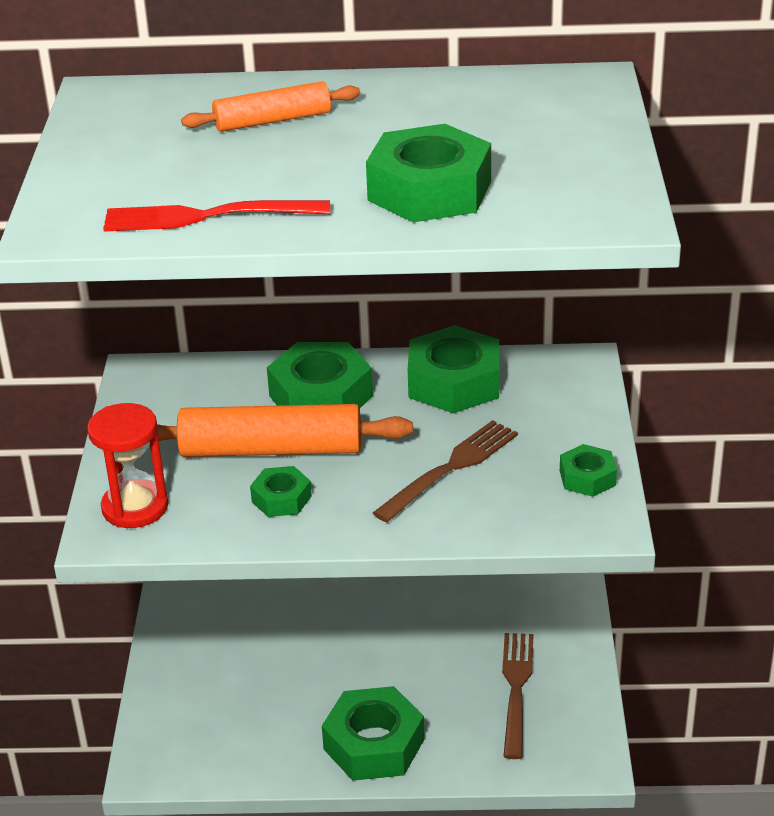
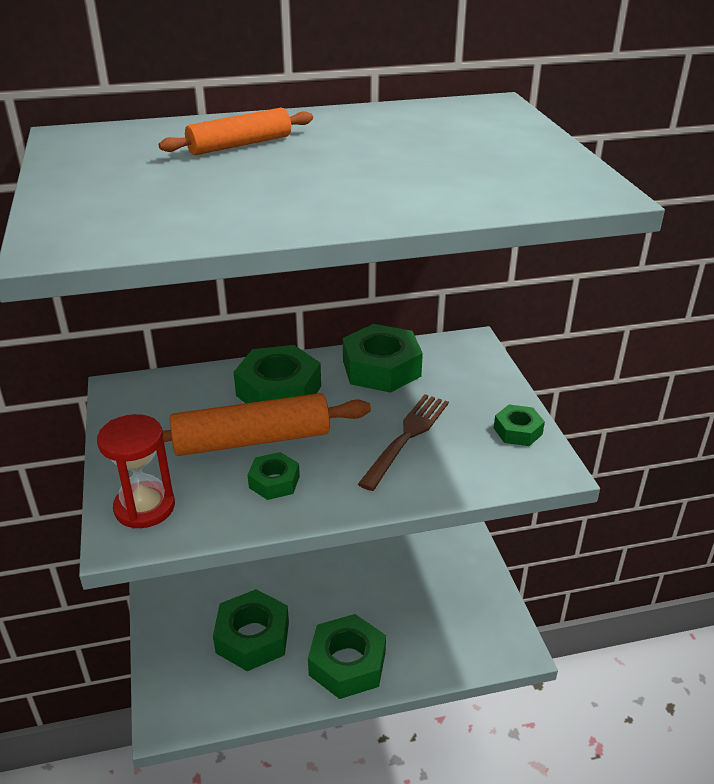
camera: 15 degrees left, 0 degrees up
red fork [103,200,330,232] -> none
green nut [366,124,491,223] -> green nut moved to [213,589,289,671]
brown fork [502,633,534,759] -> none

